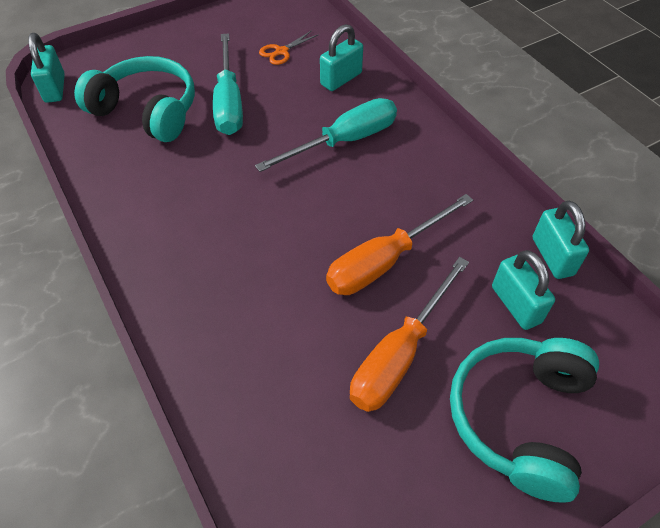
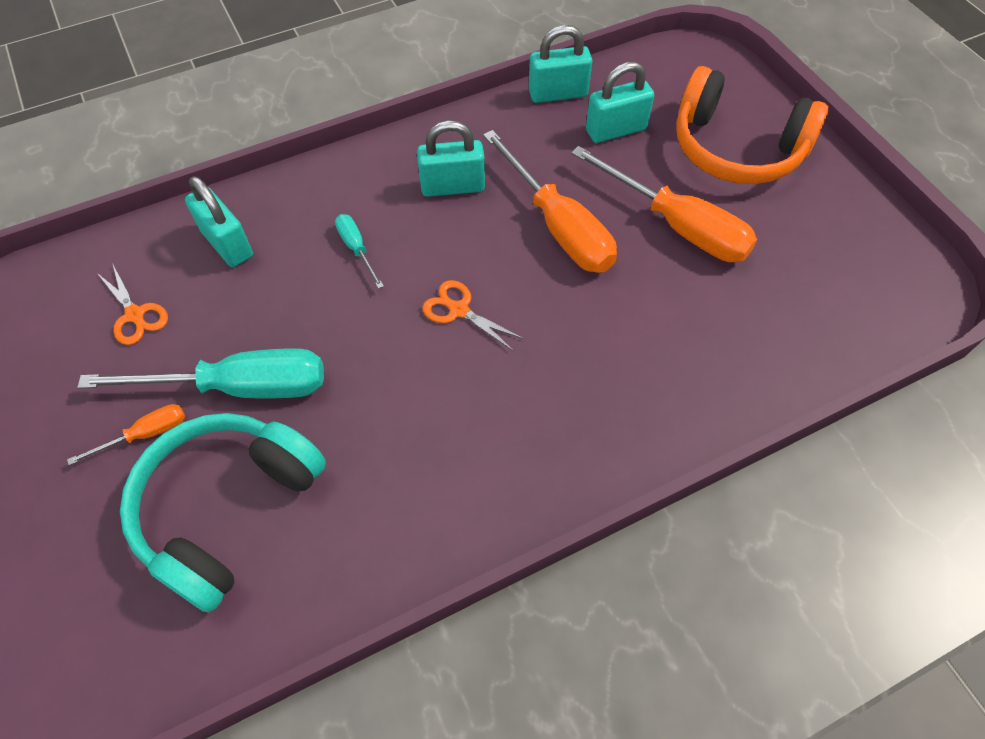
camera: 85 degrees left, 5 degrees up
turquoise padlock [28,33,65,103] -> turquoise padlock moved to [417,120,485,197]
turquoise screwdriver [255,98,397,172] -> turquoise screwdriver [335,214,384,289], size x0.47
turquoise headphones [450,338,599,503] -> orange headphones [676,66,828,184]
none -> orange screwdriver [67,404,185,465]
none -> orange scissors [422,280,524,351]

